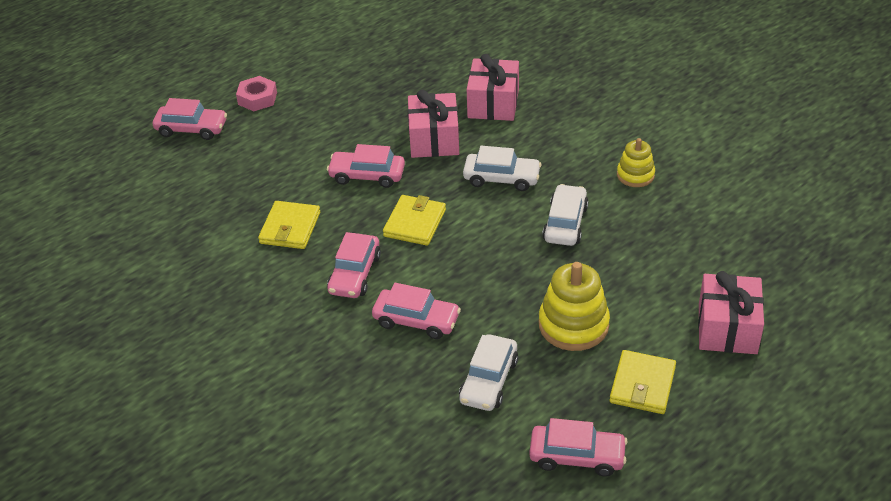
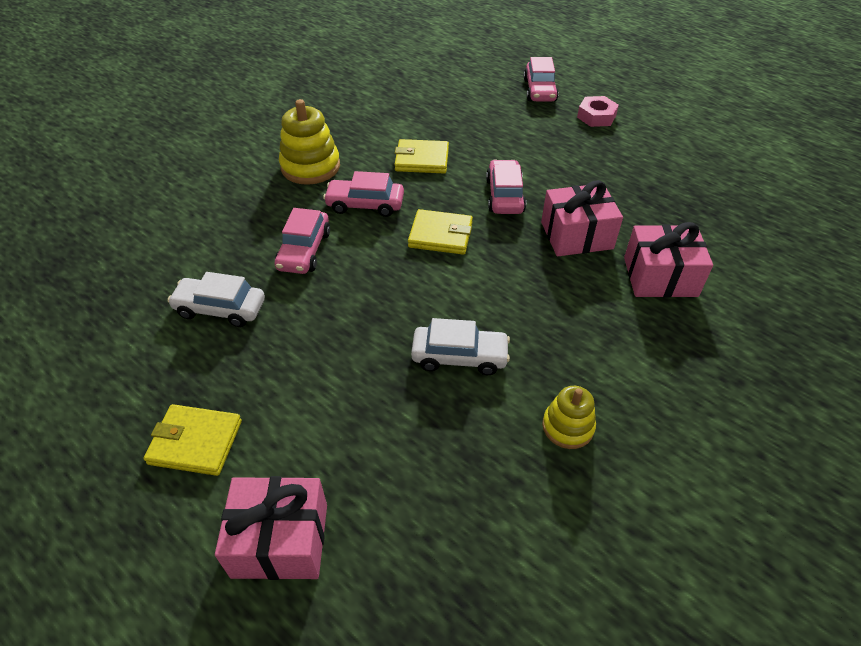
camera: 80 degrees right, 5 degrees up
white car [463,146,541,191] -> none
pink car [529,418,628,477] -> none
yellow stacking toy [539,262,610,351] -> yellow stacking toy moved to [279,99,340,185]

